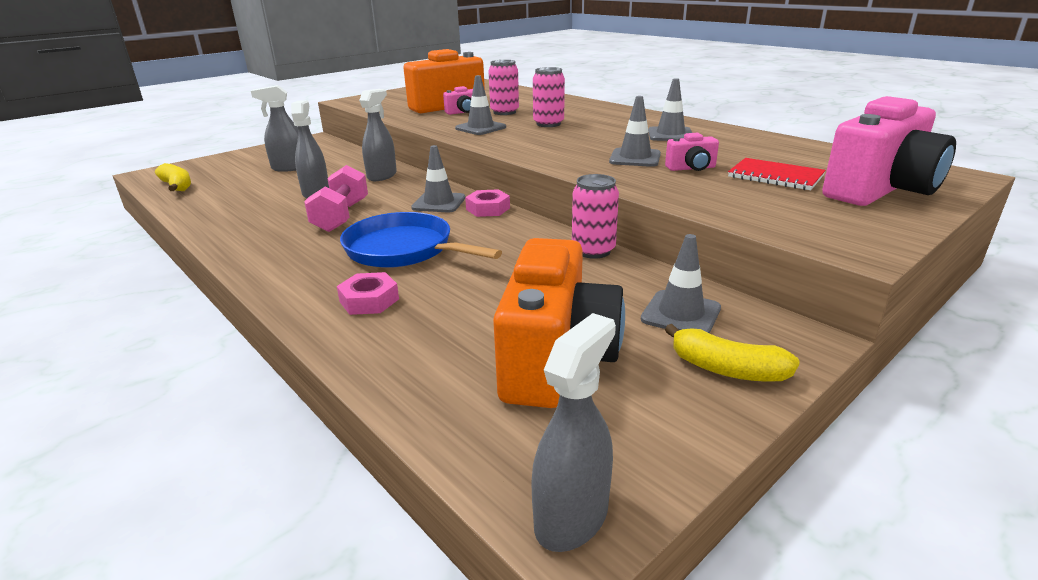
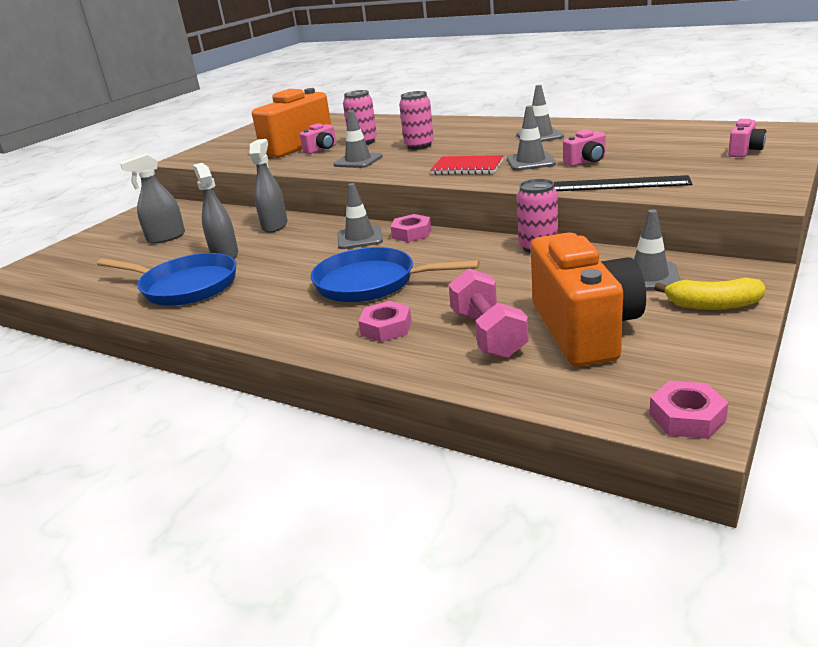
camera: 15 degrees left, 0 degrees up
yellow banana [155,163,191,191] -> none
pink dumbbell [304,165,368,232] -> pink dumbbell moved to [449,268,529,359]
grey spray bottle [532,313,616,552] -> pink nut [649,381,728,439]
red notebook [728,158,826,190] -> red notebook moved to [430,155,503,175]
pink camera [822,96,956,206] -> pink camera [728,119,766,157], size x0.44
none -> blue pan [97,253,236,306]
none -> black ruler [554,175,692,191]

